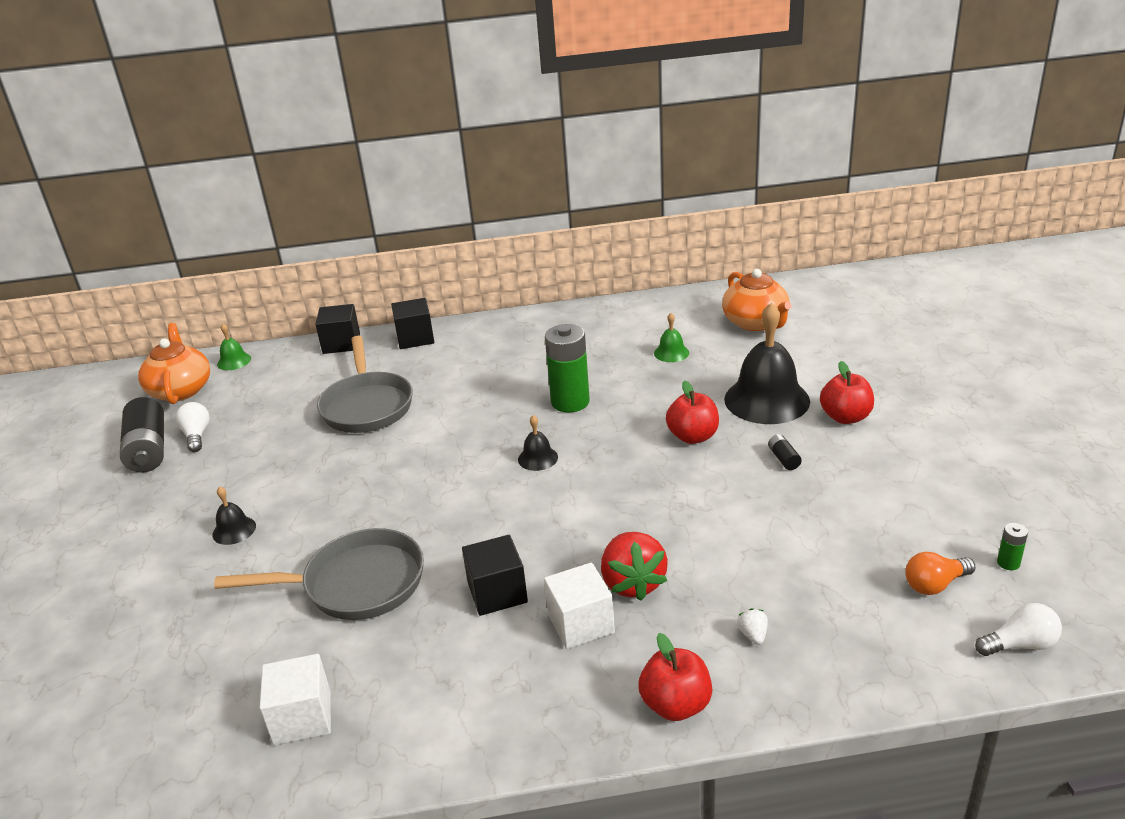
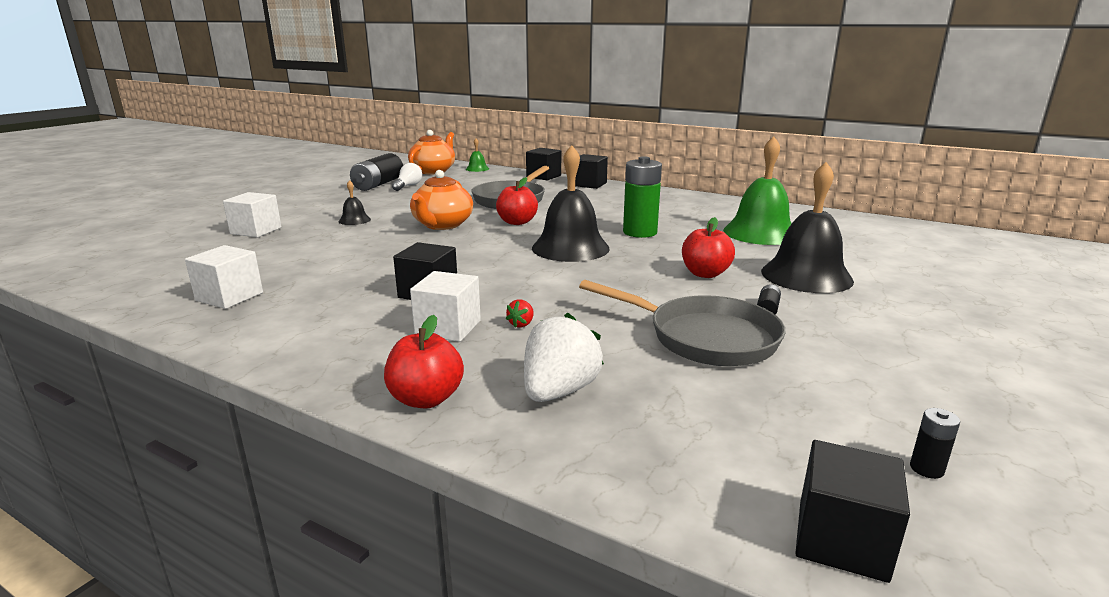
camera: 35 degrees right, 10 degrees down
grey pan [214,528,424,620] -> grey pan moved to [579,280,786,366]
black bell [518,415,558,471] -> black bell [532,145,610,262], size x2.20
red strawberry [601,532,668,601] -> red strawberry [506,299,534,328], size x0.43
green bell [654,313,689,362] -> green bell [723,136,791,245], size x2.20
orange teapot [722,269,792,331] -> orange teapot moved to [410,170,473,230]
white strawberry [737,608,768,645] -> white strawberry [524,313,604,402], size x2.32
red apple [820,361,874,424] -> red apple moved to [496,177,538,225]
orange light bulb [905,552,976,595] -> none
white light bulb [975,603,1062,656] -> black cube [795,440,910,583]
green battery [997,523,1028,570] -> black battery [910,408,960,479]
none -> white cube [223,192,282,237]

